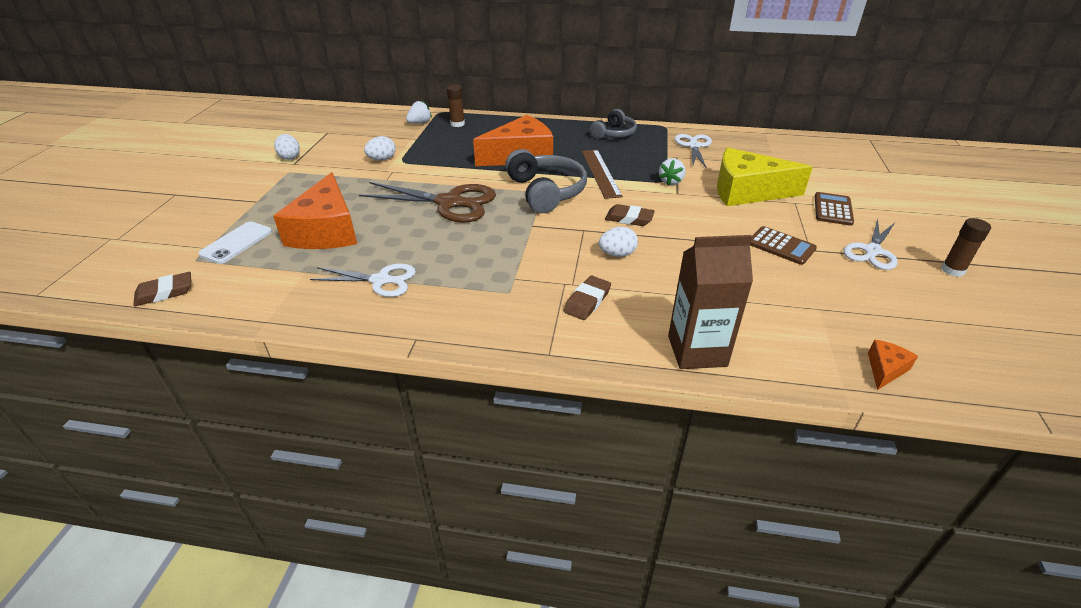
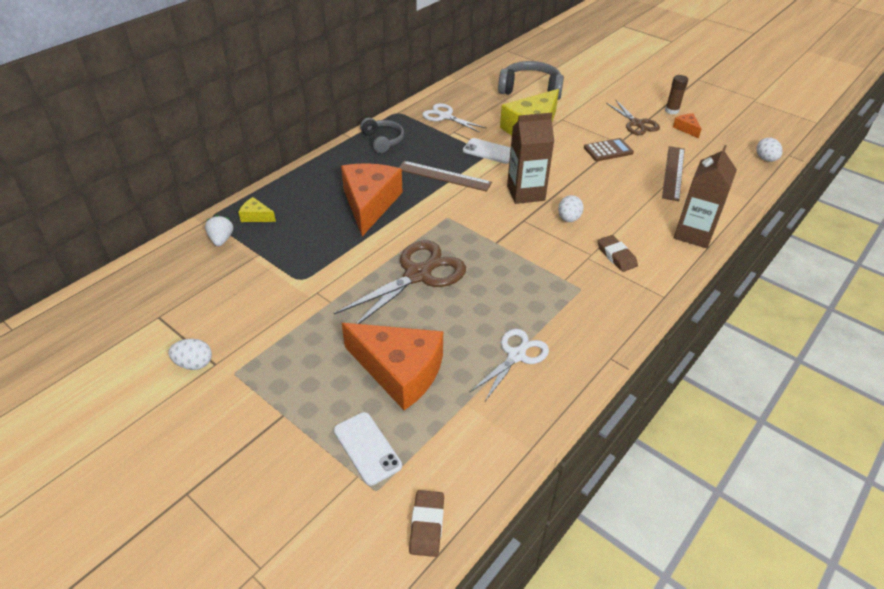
camera: 60 degrees left, 5 degrees up
white egg [364,136,395,161] -> white egg moved to [756,137,783,162]
brown glue stick [447,85,465,127] -> yellow cheese [239,197,276,222]
grey headphones [505,149,587,213] -> grey headphones moved to [498,61,564,100]
brown eraser [605,204,655,226] -> brown carton [507,113,554,204]
white strawberry [659,158,686,186] -> white phone [463,138,511,164]
brown calculator [815,192,854,226] -> none
white scissors [843,219,898,270] -> brown scissors [606,100,660,135]
orange cheese [868,339,918,390] -> orange cheese moved to [673,114,701,138]
none -> brown ruler [662,146,685,201]

